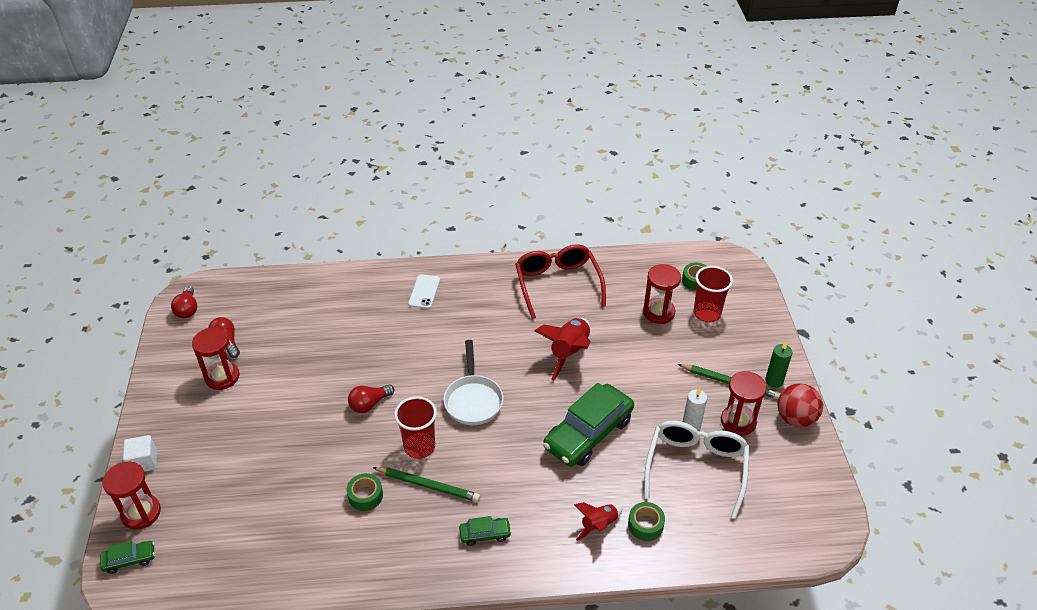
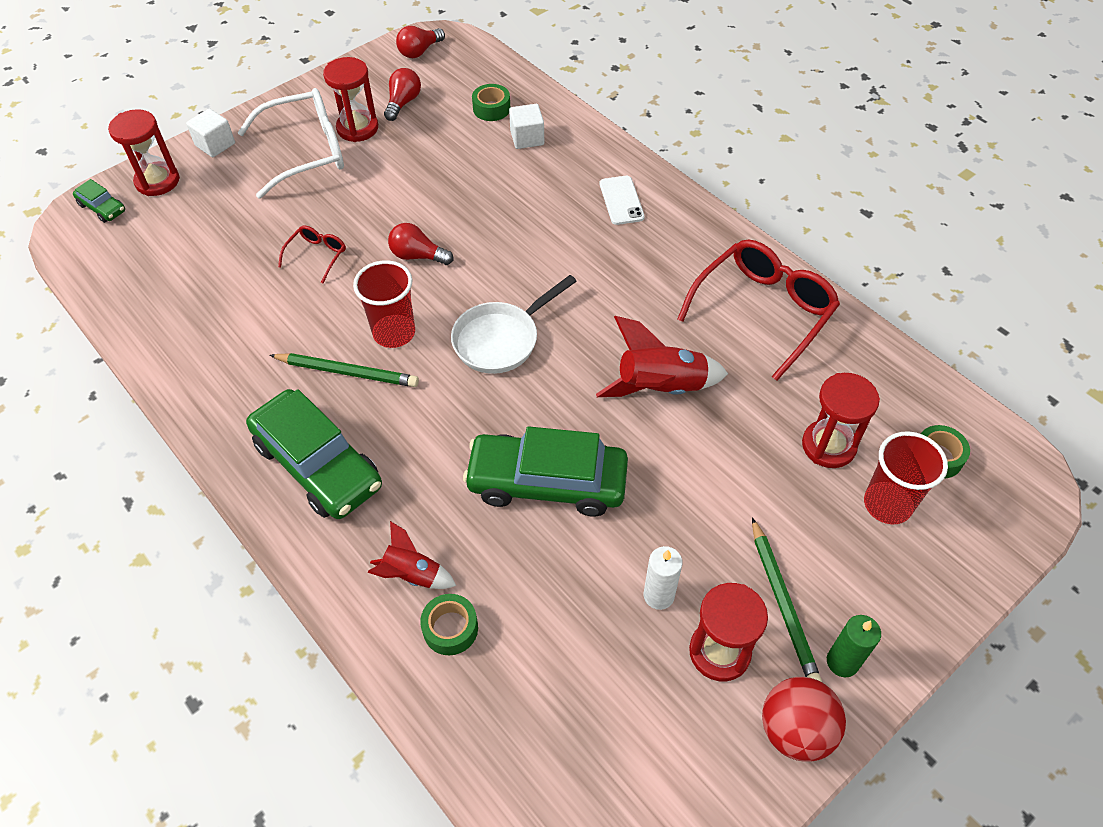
camera: 55 degrees right, 10 degrees up
green tape [347,473,383,511] -> green tape moved to [472,84,510,121]
green pencil [372,467,480,502] -> green pencil turned 60 degrees counterclockwise [270,353,419,387]
white phone [408,274,440,309] -> white phone turned 75 degrees counterclockwise [600,176,645,225]
green car [459,516,512,546] -> green car [246,389,382,519], size x2.20
white glasses [644,421,749,519] -> white glasses moved to [237,88,344,199]
none -> red glasses [278,226,346,283]
none -> white cube [509,104,544,149]

